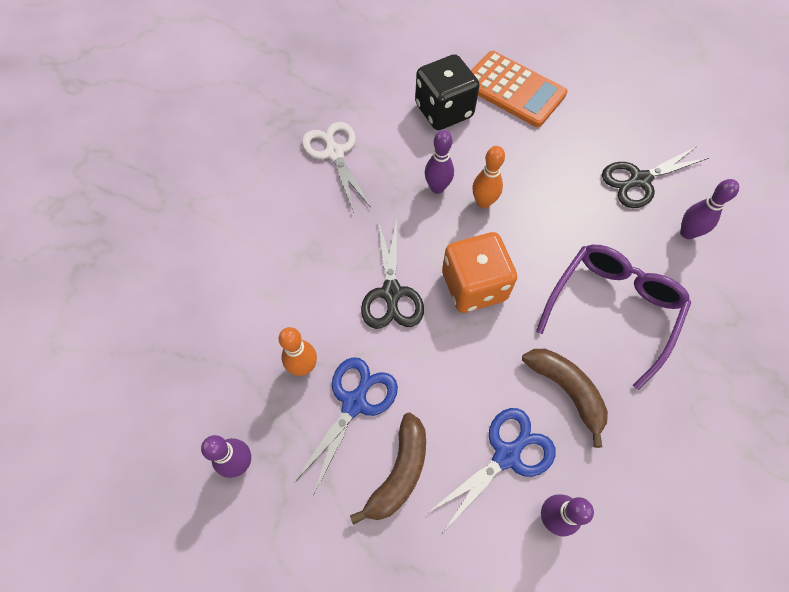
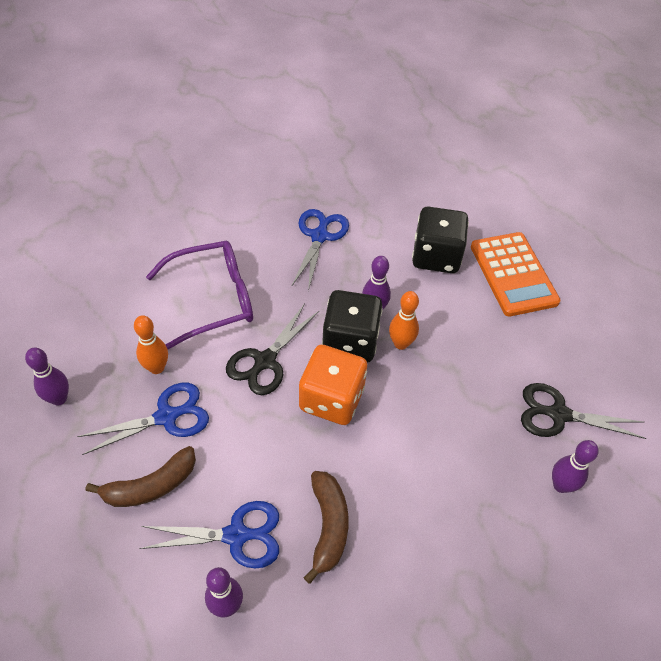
camera: 35 degrees right, 10 degrees down
white scissors [302,122,370,213] -> blue scissors [292,209,349,291]
purple glasses [536,245,691,390] -> purple glasses moved to [146,241,253,349]
none -> black dice [322,290,383,362]

